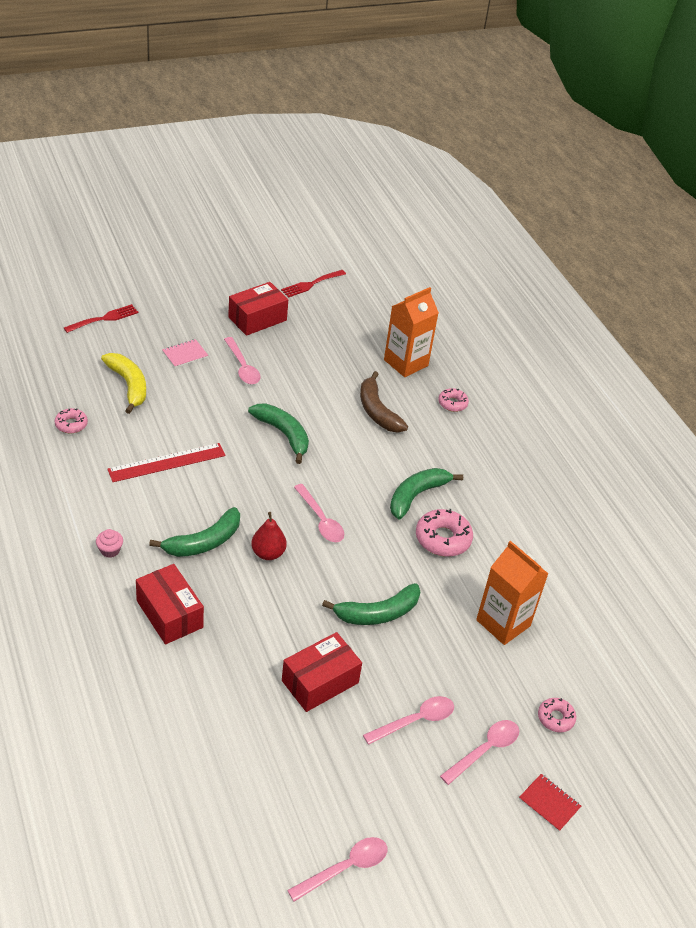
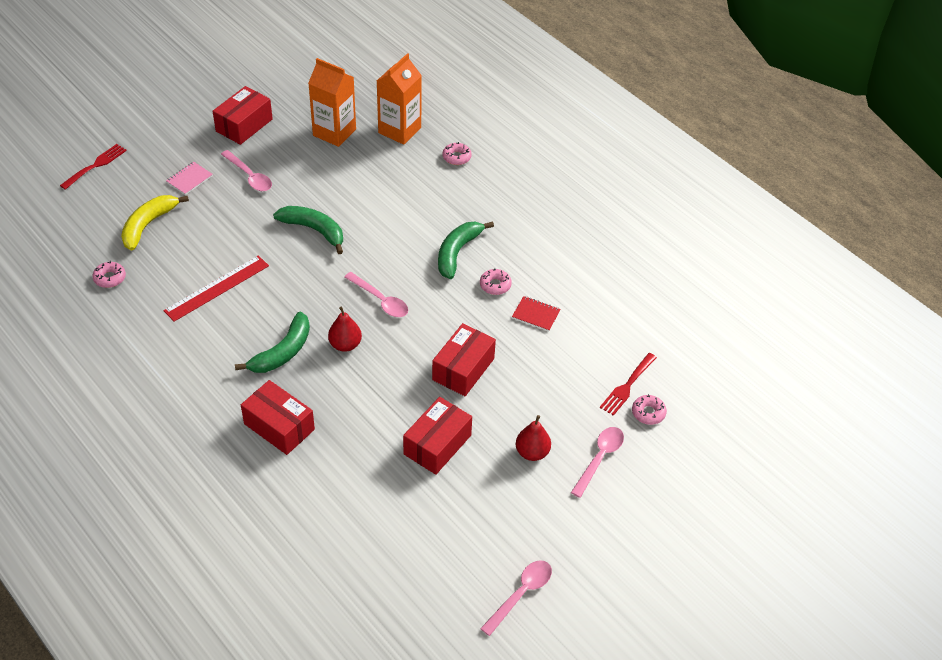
camera: 15 degrees left, 5 degrees up
pink cupcake [96,529,123,558] -> none
yellow banana [101,353,146,414] -> yellow banana turned 105 degrees counterclockwise [121,195,189,251]
red fork [281,270,346,298] -> red fork moved to [600,353,657,416]
green banana [322,583,420,625] -> red box [432,323,496,396]
brown banana [360,371,408,433] -> none
pink spoon [363,696,454,745] -> red pear [516,415,551,461]
pink donut [416,509,473,557] -> pink donut [480,268,512,295], size x0.59
orange carton [476,541,548,645] -> orange carton moved to [308,58,356,147]
red notebook [519,774,581,831] -> red notebook moved to [512,296,561,331]

